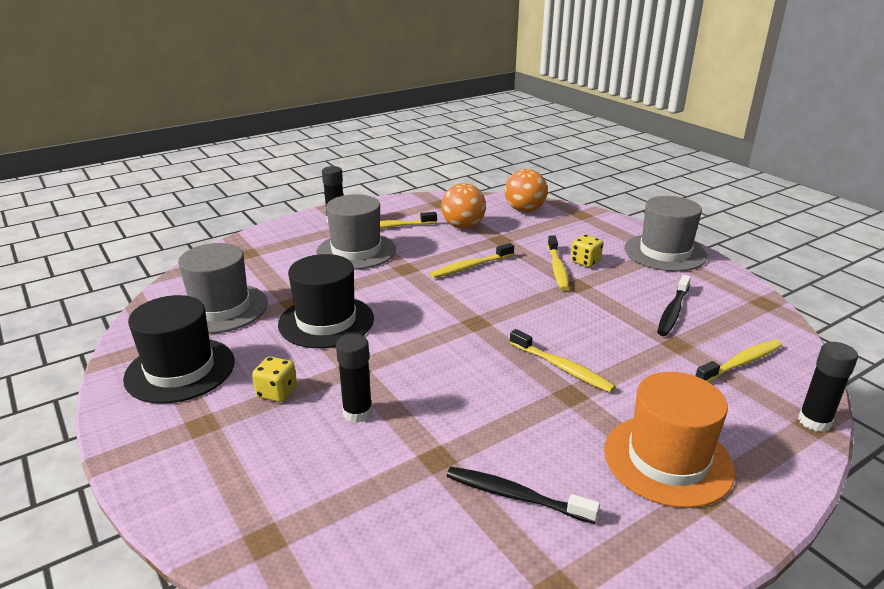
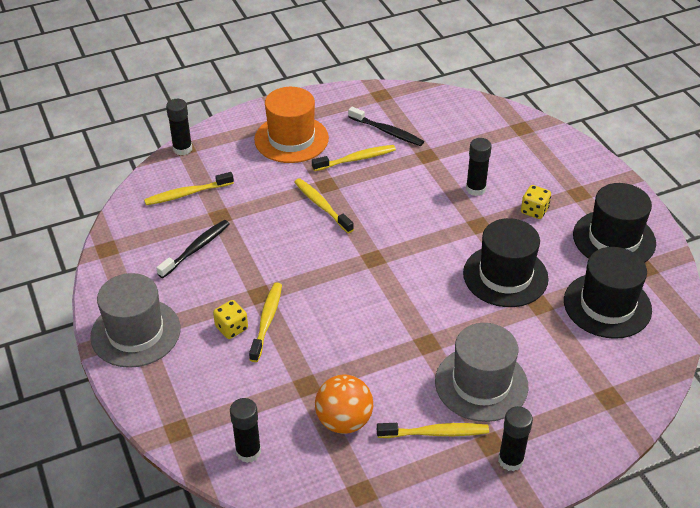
camera: 170 degrees left, 15 degrees up
grey hat [178,243,268,334] -> black hat [564,247,652,339]
yellow toothbrush [430,243,514,278] -> yellow toothbrush moved to [312,145,396,171]
orange ball [505,169,548,212] -> black glue stick [230,398,261,463]

